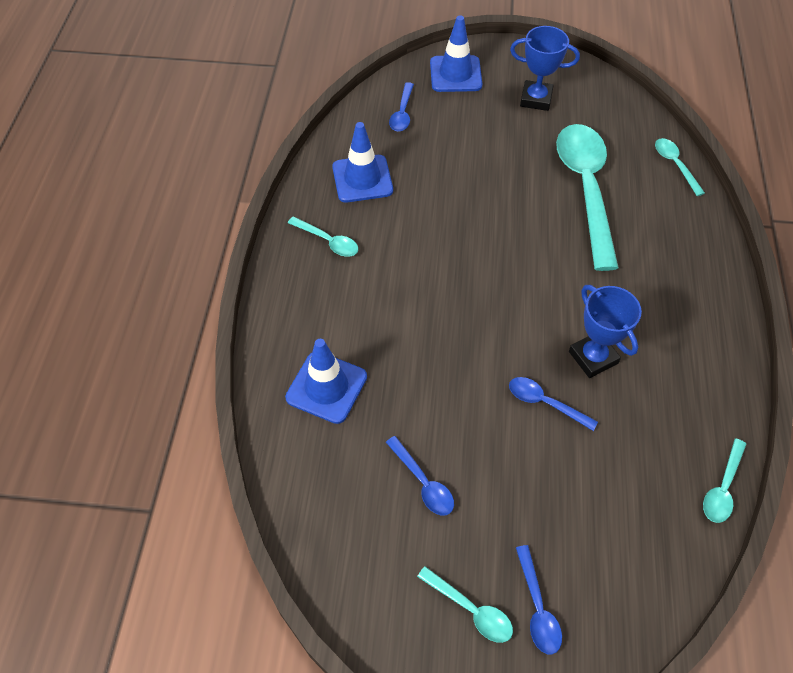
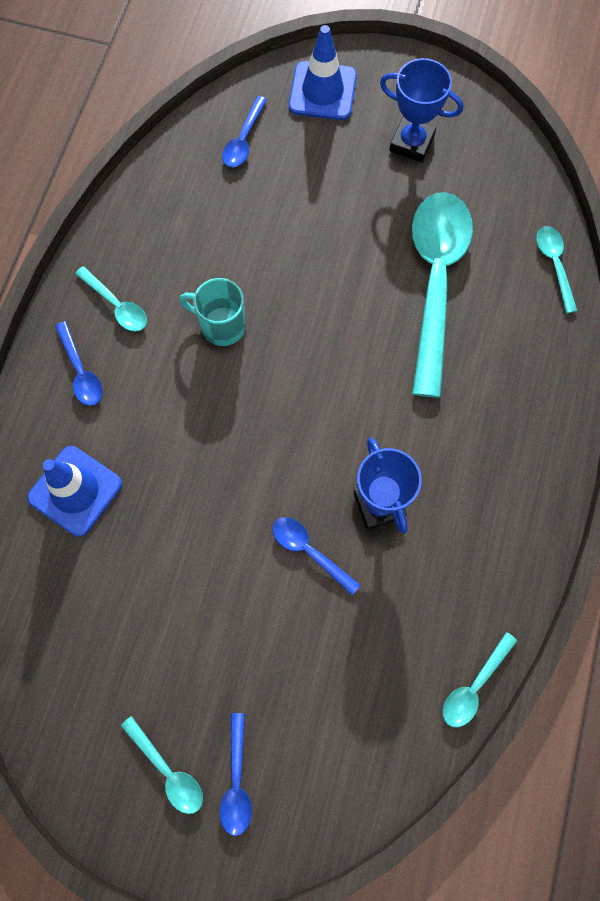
camera: 10 degrees right, 15 degrees up
blue traffic cone [332,122,393,203] -> none
blue spoon [386,436,454,515] -> blue spoon moved to [55,321,103,406]
none -> turquoise mug [179,278,246,346]

